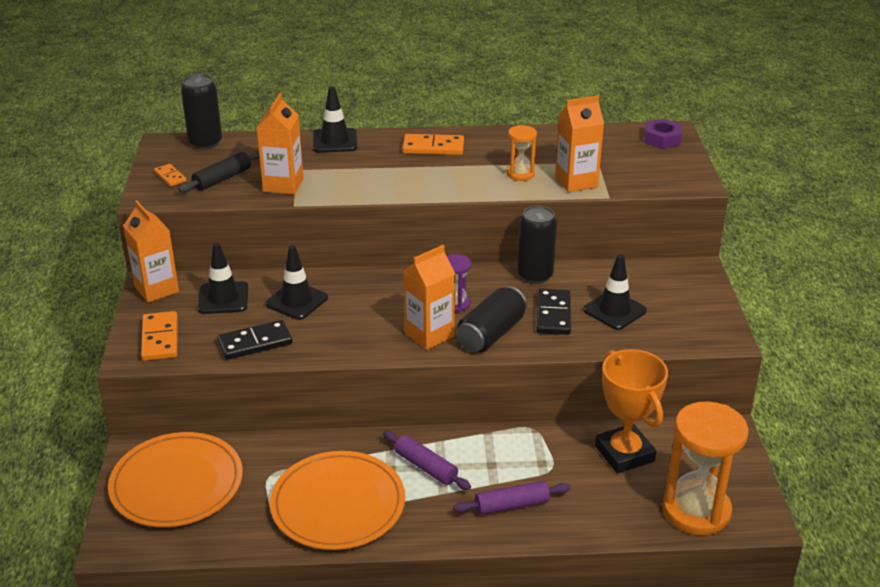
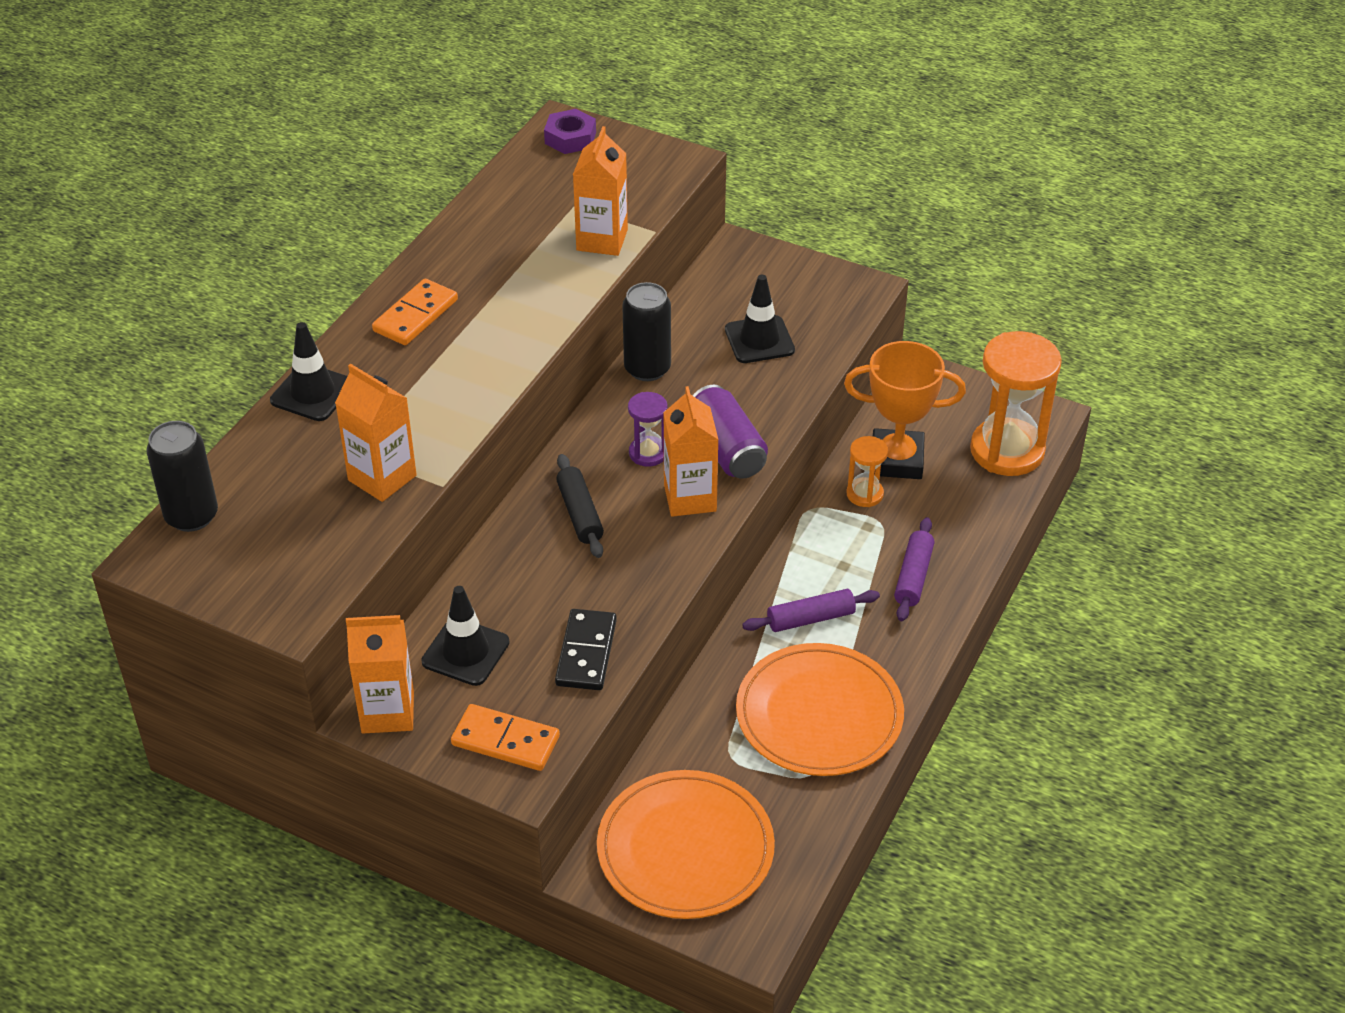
camera: 60 degrees left, 10 degrees up
orange domino [154,164,187,187] -> none
black rolling pin [178,150,260,192] -> black rolling pin moved to [556,454,604,558]
black traffic cone [265,245,328,320] -> none
black can [457,286,527,352] -> purple can [693,385,768,479]
orange hourglass [507,125,537,181] -> orange hourglass moved to [846,436,888,507]
black domino [537,289,571,335] -> none

